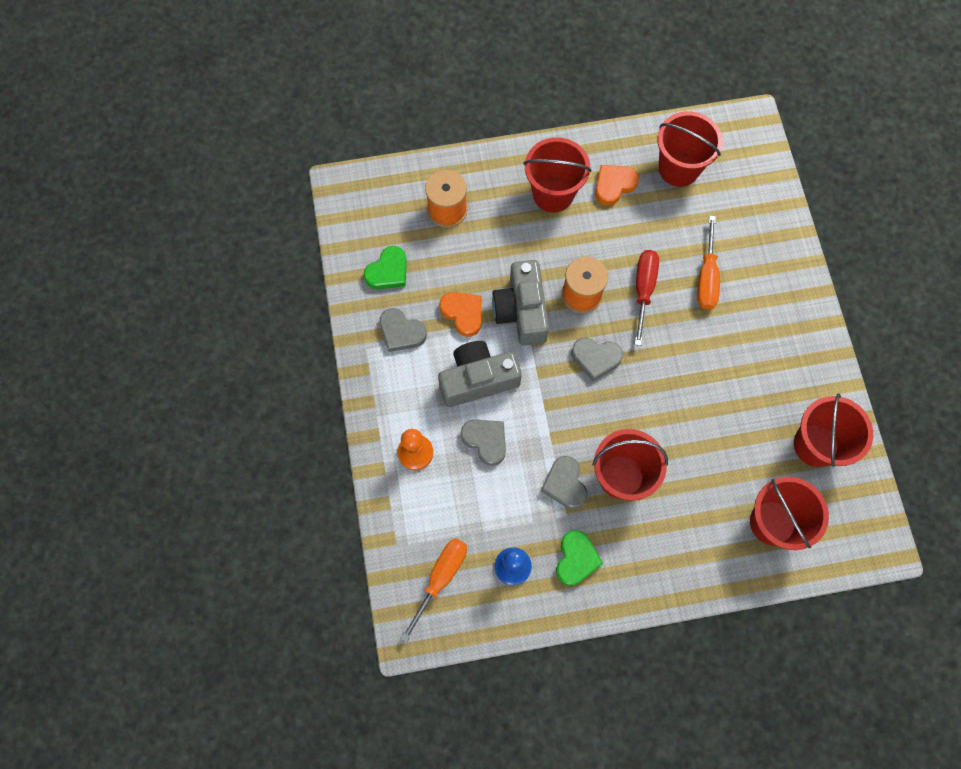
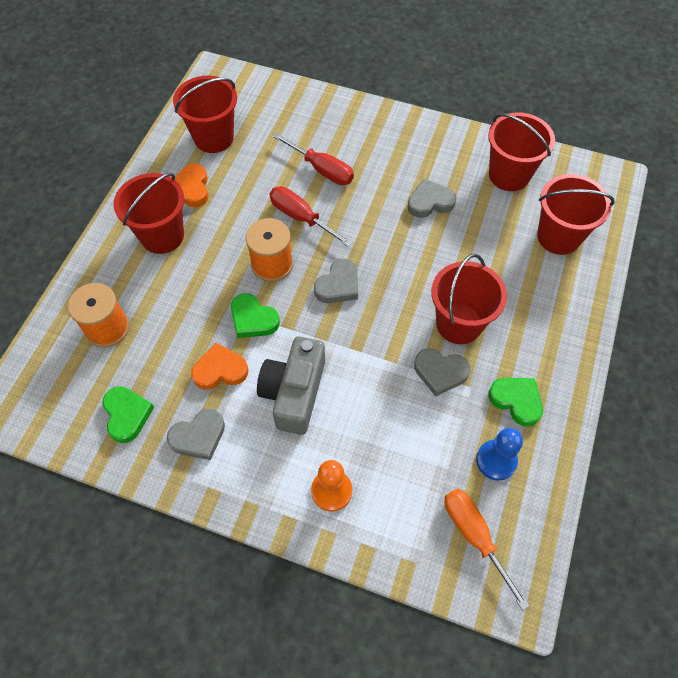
camera: 60 degrees left, 10 degrees down
grey heart [461,419,506,466] -> grey heart moved to [408,179,456,218]
grey camera [492,260,549,346] -> green heart [231,293,280,338]
orange screwdriver [697,216,720,310] -> red screwdriver [273,133,354,185]

